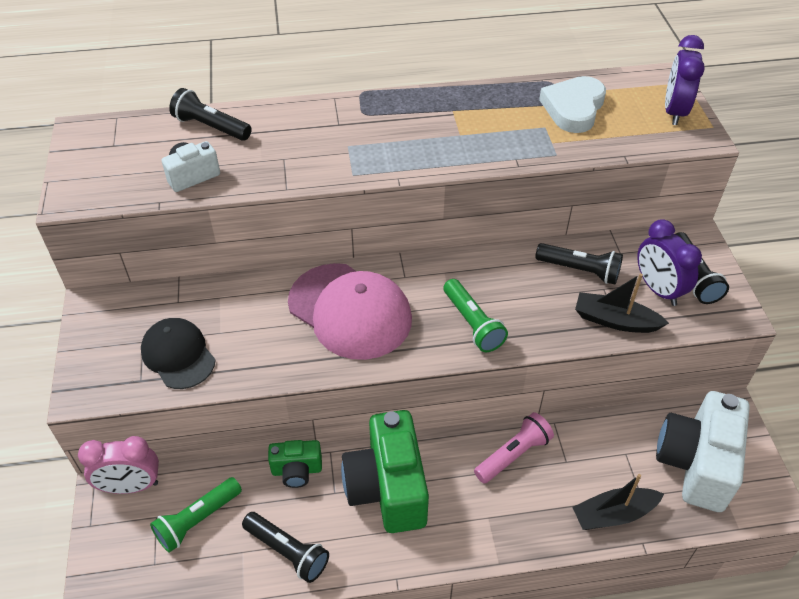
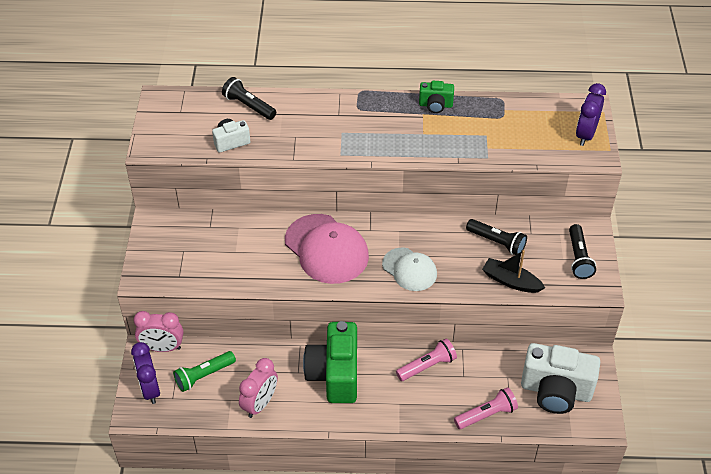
camera: 10 degrees right, 0 degrees up
black cap [141,318,216,389] -> none
black flashlight [242,512,329,583] -> pink clock [239,358,278,418]
green camera [268,440,322,488] -> green camera moved to [419,81,454,113]
green flashlight [443,279,508,352] -> white cap [382,247,437,291]
white heart [539,76,606,133] -> none
black boat [572,474,664,530] -> pink flashlight [454,387,518,429]
purple clock [637,219,702,306] -> purple clock moved to [131,342,160,404]
white camera [656,391,750,512] -> white camera turned 105 degrees counterclockwise [521,343,600,414]

